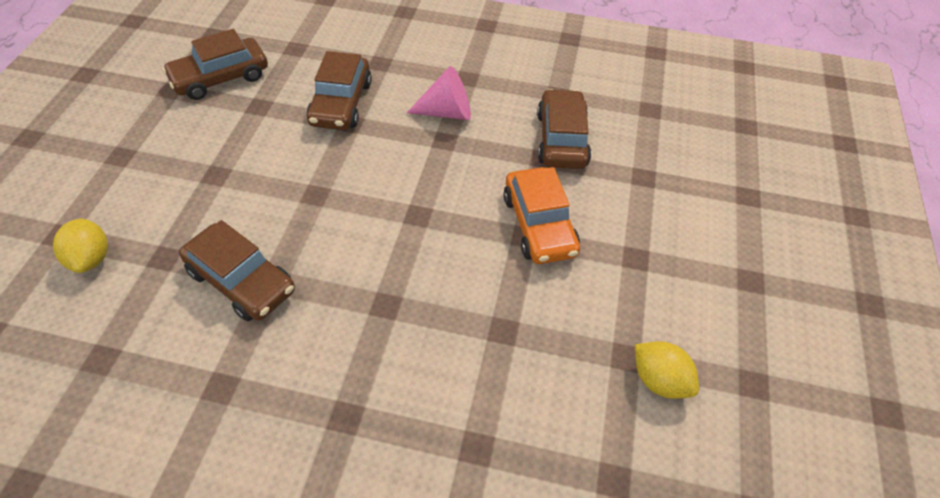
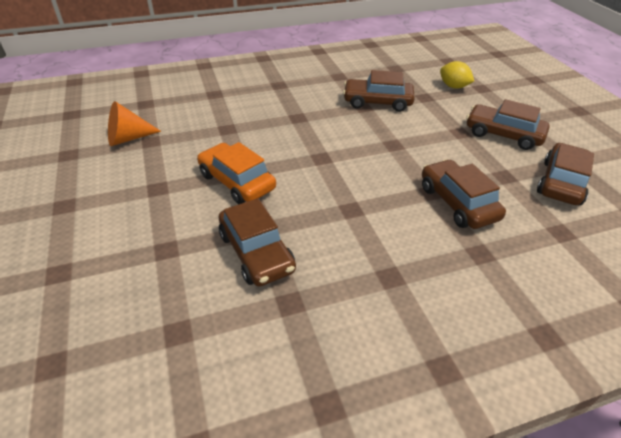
camera: 150 degrees right, 10 degrees down
pink cone [407,66,471,120] -> none
yellow lemon [635,341,699,399] -> orange cone [108,101,161,146]
none -> brown car [466,99,550,150]

